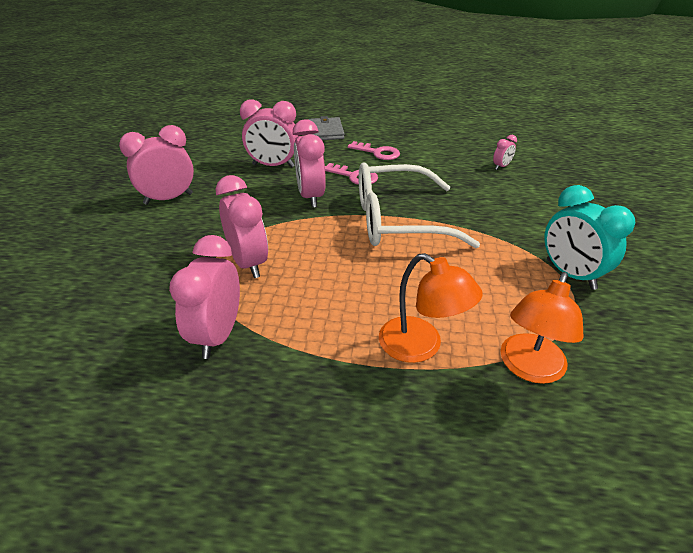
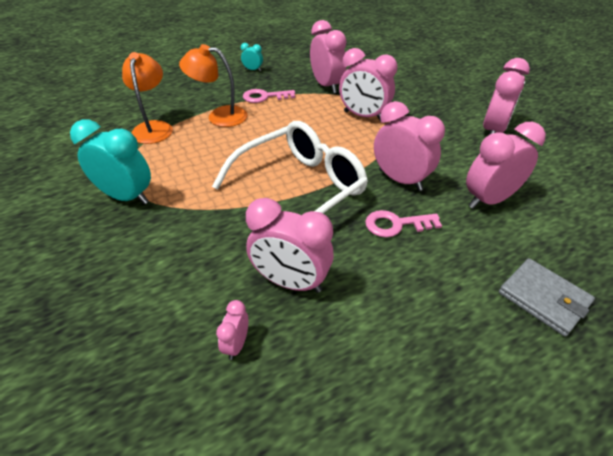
camera: 145 degrees right, 5 degrees up
pink key [348,141,400,160] -> pink key moved to [243,89,295,103]
none -> turquoise clock [241,43,263,71]
none -> pink clock [246,198,334,293]

